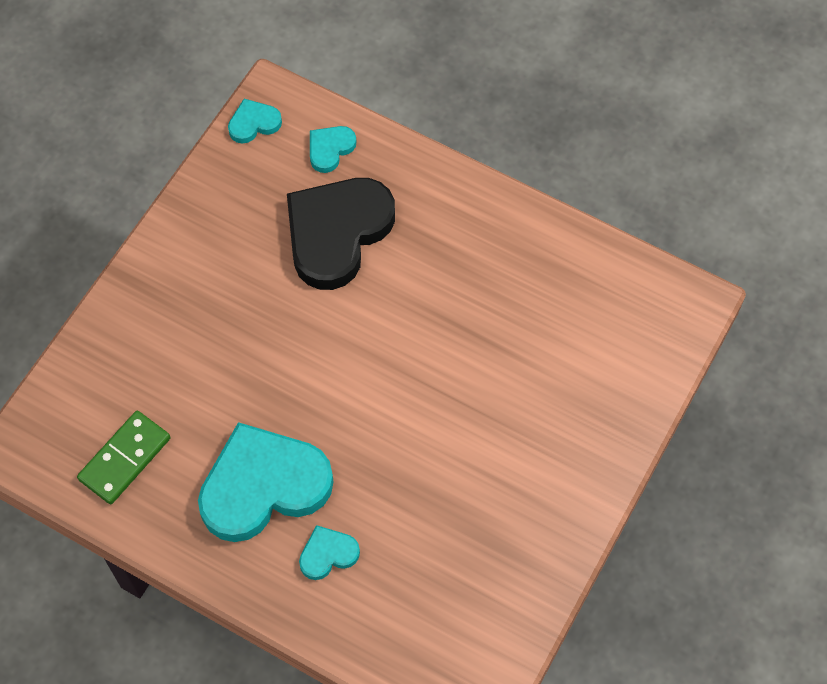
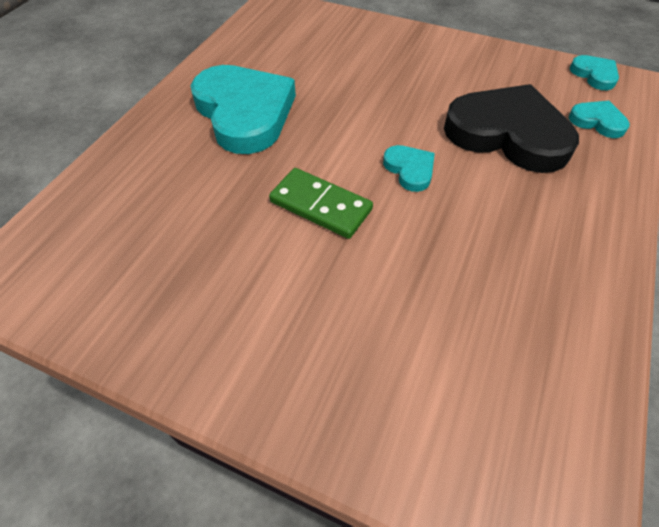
camera: 85 degrees right, 10 degrees down
green domino [77,411,170,504] -> green domino moved to [269,168,373,239]
turquoise heart [299,525,360,580] -> turquoise heart moved to [383,145,435,192]

